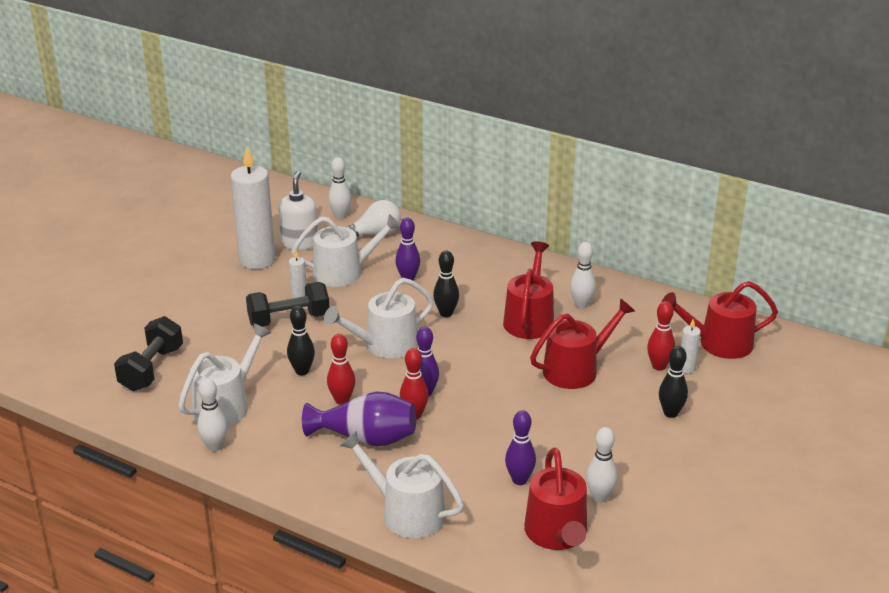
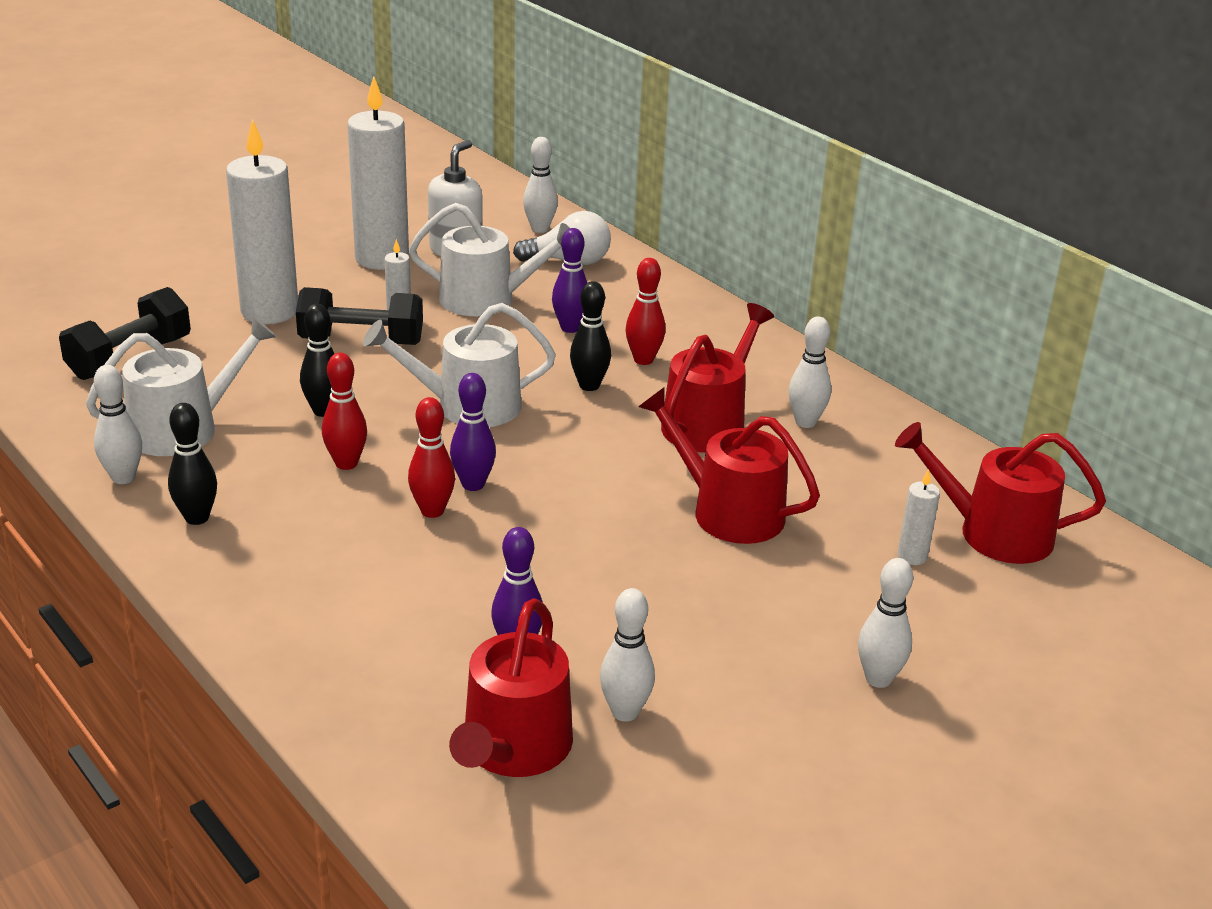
camera: 20 degrees right, 0 degrees up
purple vase [302,391,416,446] -> none
white watering can [340,431,464,538] -> none
red watering can [530,298,635,389] -> red watering can turned 135 degrees counterclockwise [638,388,820,544]
red bowling pin [647,301,675,371] -> red bowling pin moved to [626,258,665,365]
black bowling pin [659,346,688,418] -> black bowling pin moved to [168,403,217,525]
none -> white candle [226,119,298,324]
none -> white bowling pin [858,558,913,688]

